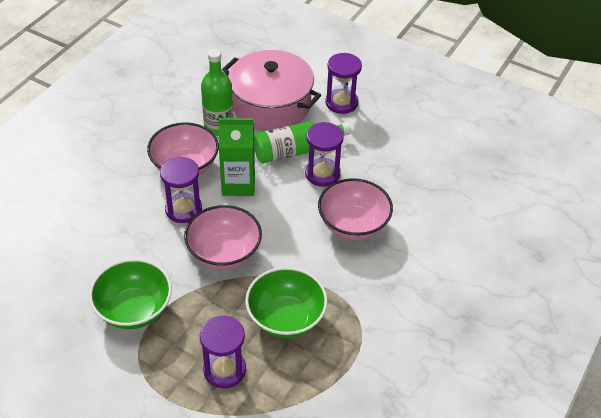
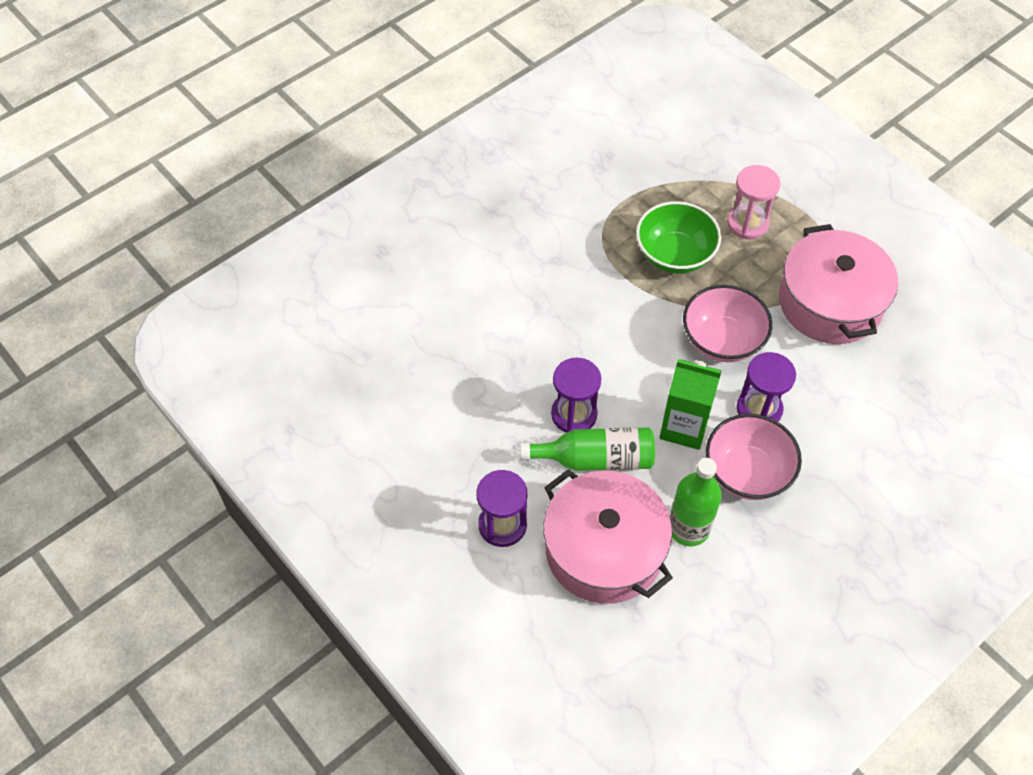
camera: 160 degrees left, 10 degrees up
green bowl [89,259,172,329] -> pink pot [779,224,898,344]
purple hourglass [200,315,246,388] -> pink hourglass [727,165,781,239]
pink bowl [318,178,393,240] -> none

